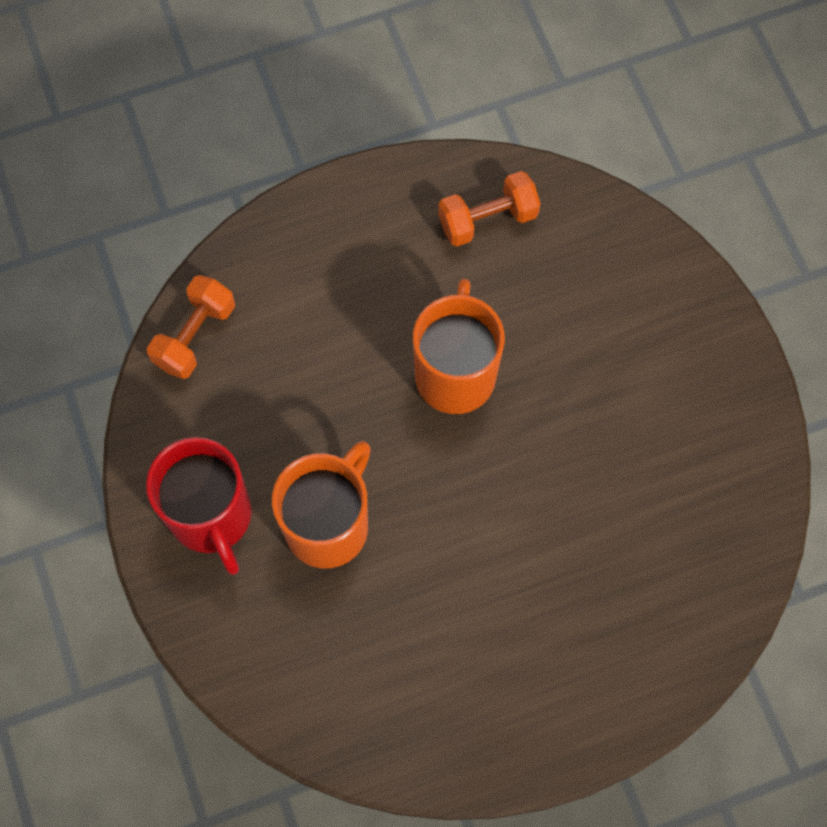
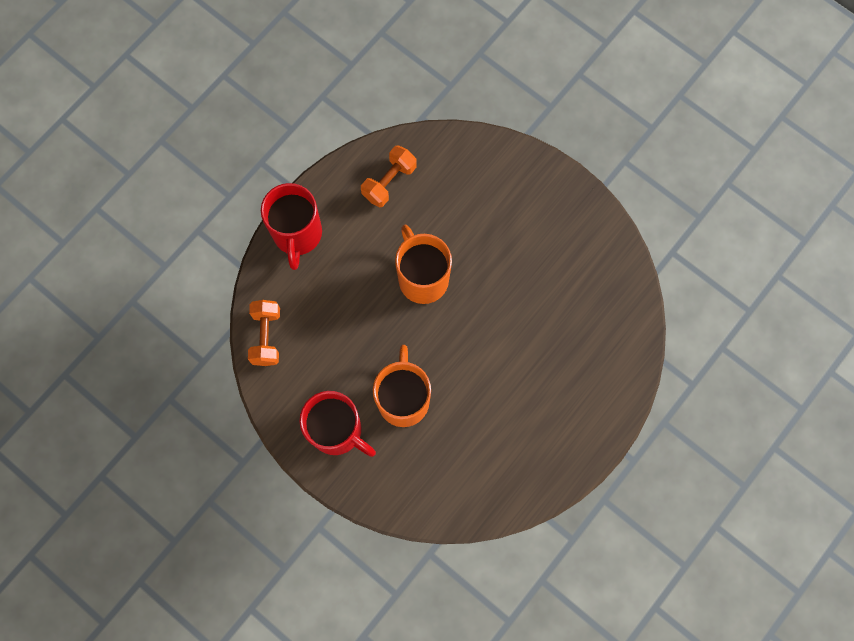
camera: 30 degrees left, 5 degrees up
none -> red mug [261,183,322,270]

